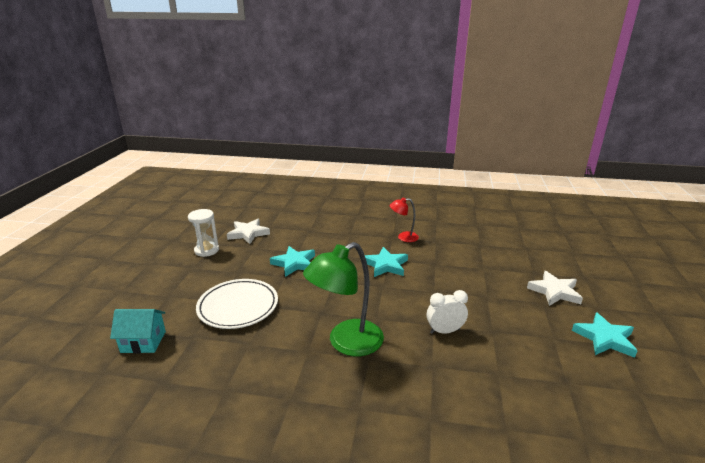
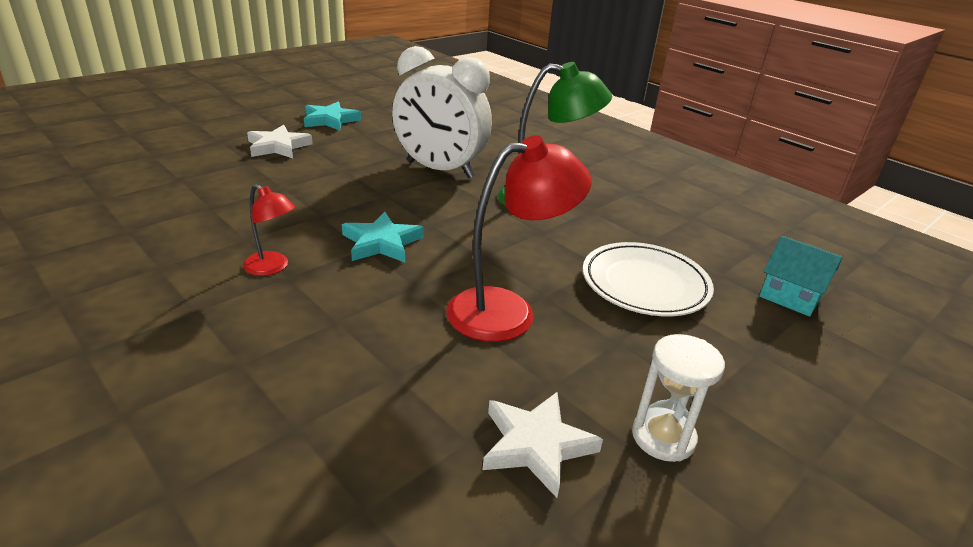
camera: 145 degrees left, 5 degrees up
turquoise star [270,246,315,277] -> red lamp [446,135,592,342]
white clock [427,290,468,334] -> white clock [392,46,492,178], size x2.13

